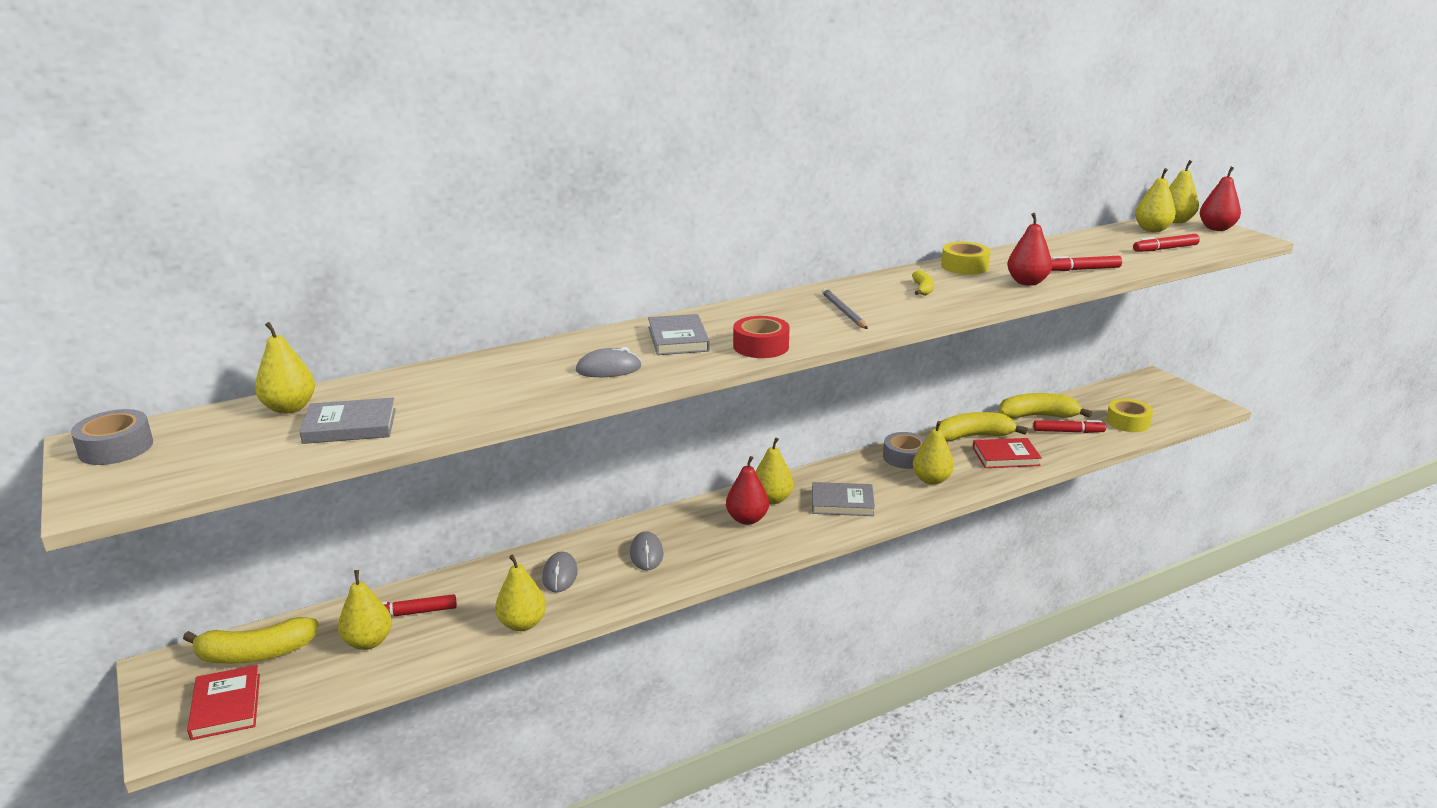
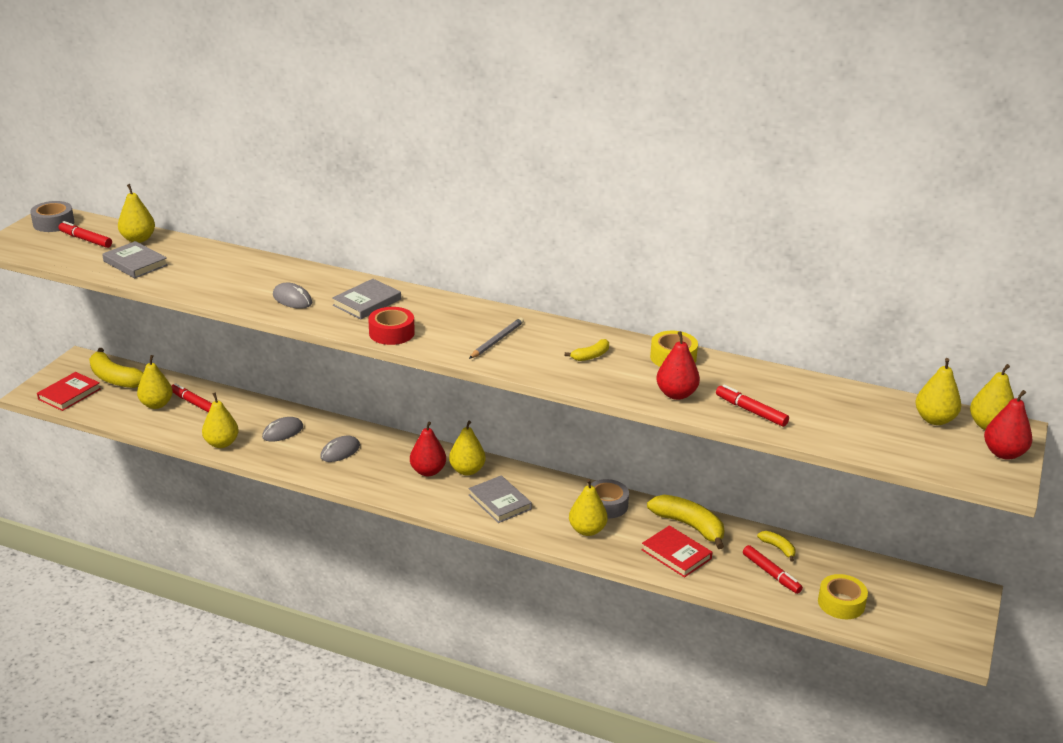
camera: 50 degrees right, 5 degrees up
yellow banana [999,393,1092,419] -> yellow banana [757,531,795,562], size x0.51
red marker [1133,234,1200,252] -> red marker moved to [58,221,112,248]

